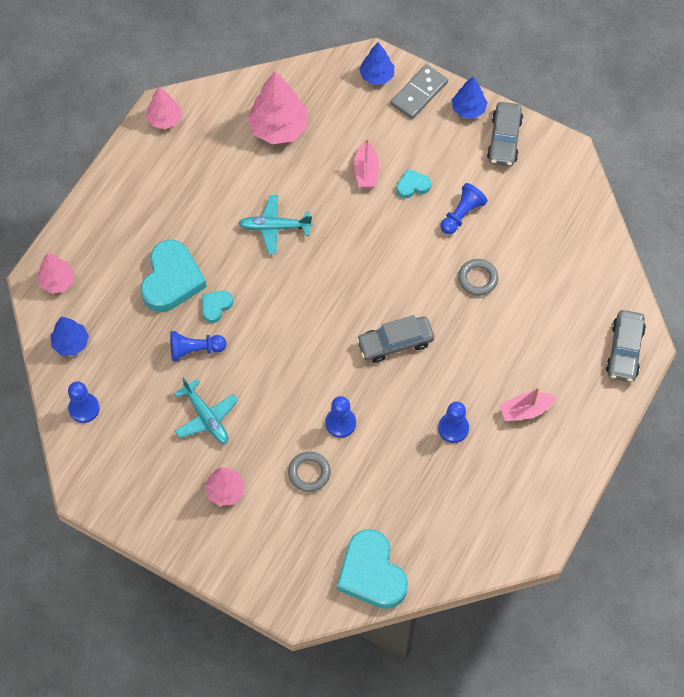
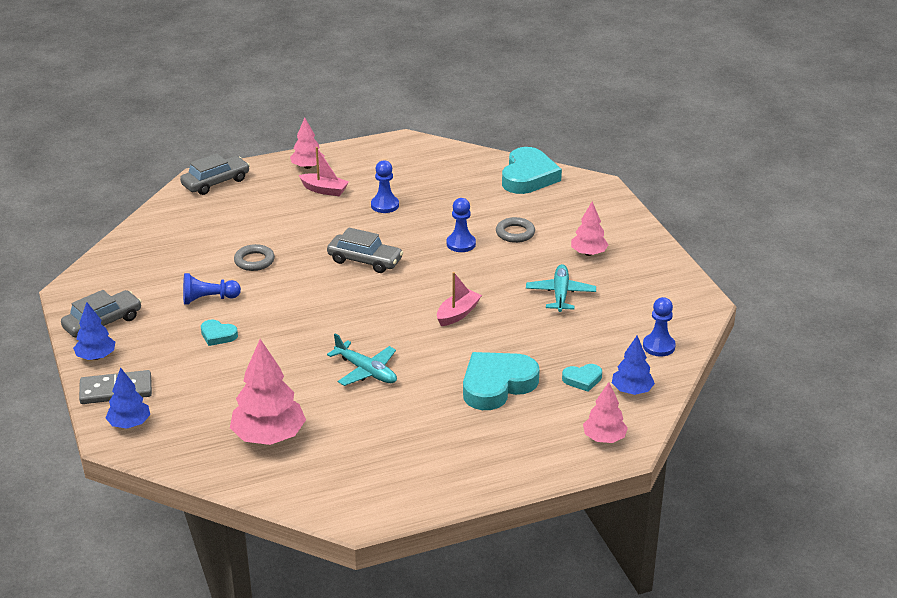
camera: 140 degrees left, 30 degrees down
pink tree [146,87,182,129] -> pink tree moved to [290,117,324,169]
blue pawn [170,331,226,361] -> none
turquoise heart [202,291,233,323] -> turquoise heart moved to [562,364,602,392]
pink boat [354,139,379,188] -> pink boat moved to [437,272,482,326]

